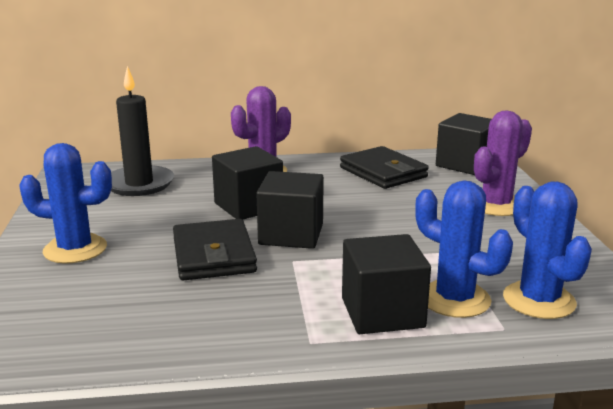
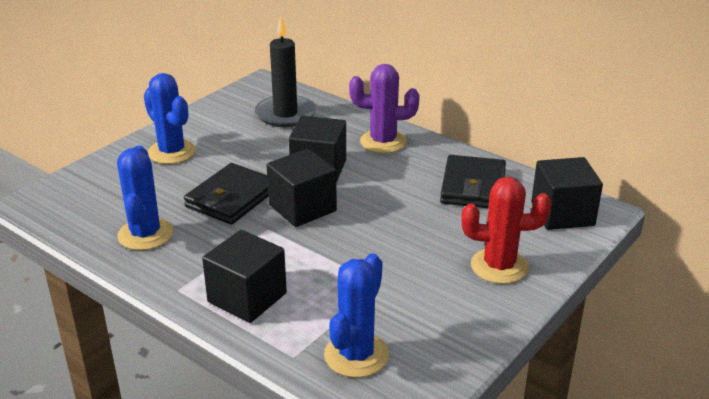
camera: 45 degrees right, 10 degrees up
blue cactus [415,180,513,318] -> blue cactus moved to [117,145,173,250]
purple cactus [474,111,532,216] -> red cactus [461,177,551,284]

